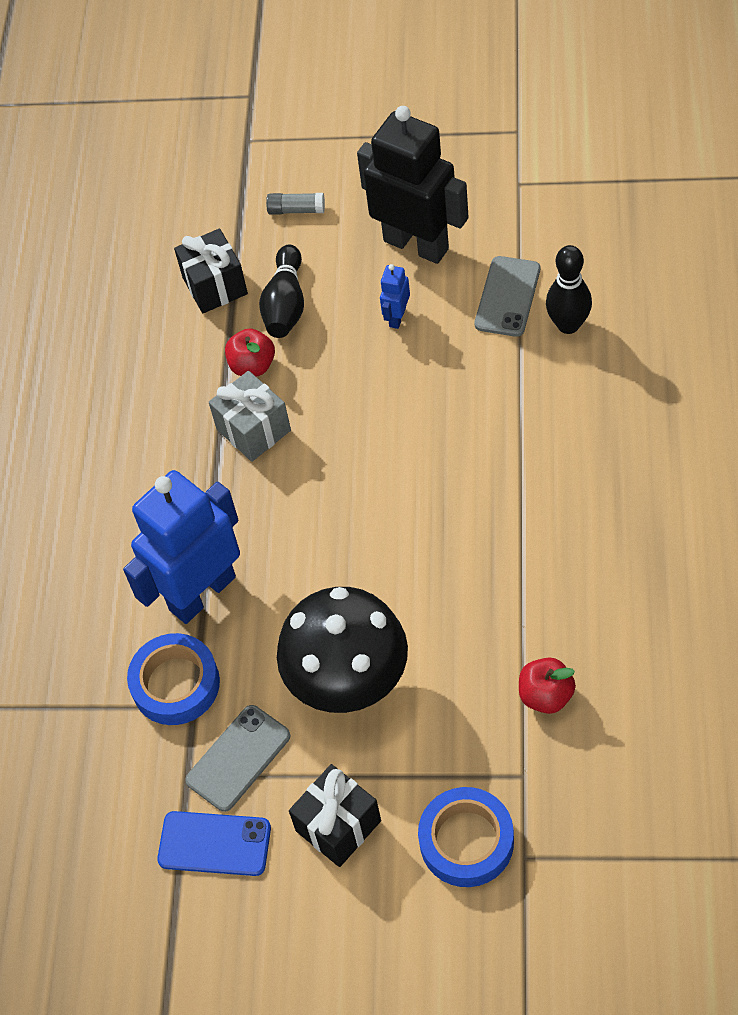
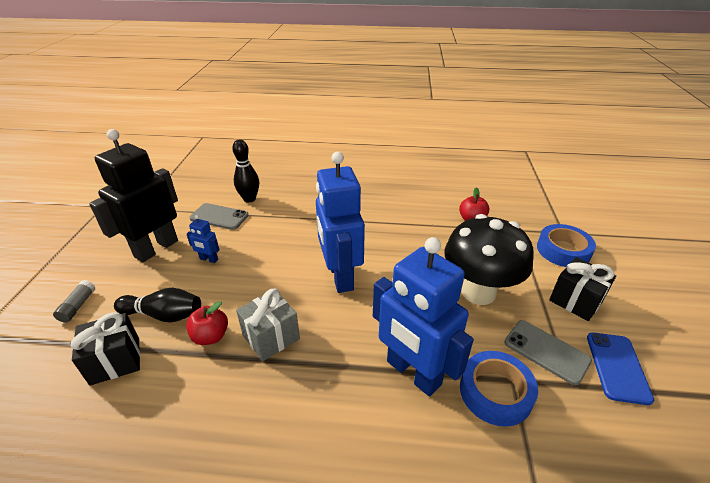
camera: 95 degrees left, 20 degrees down
none -> blue robot [316,152,365,293]

